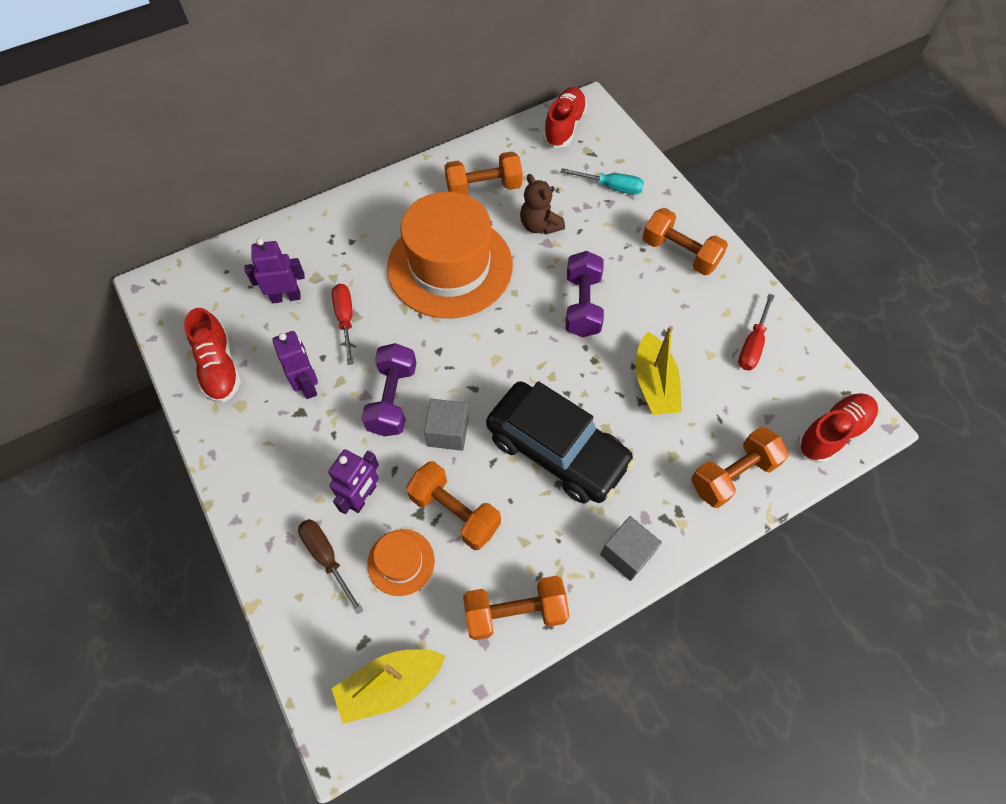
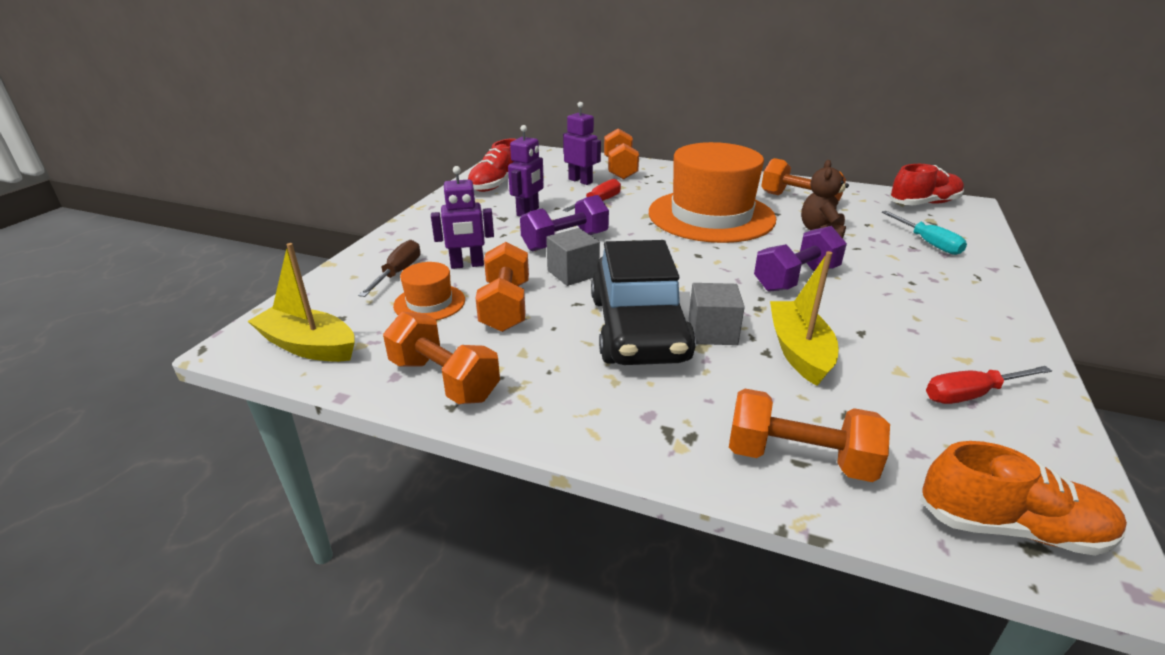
camera: 50 degrees right, 30 degrees down
grey cube [600,516,662,581] -> grey cube moved to [688,283,745,345]
yellow boat [636,326,682,415] -> yellow boat turned 135 degrees clockwise [770,251,839,386]
orange dumbbell [642,208,728,275] -> orange dumbbell moved to [604,128,639,180]
red shoe [797,393,878,463] -> orange shoe [920,441,1127,556]

